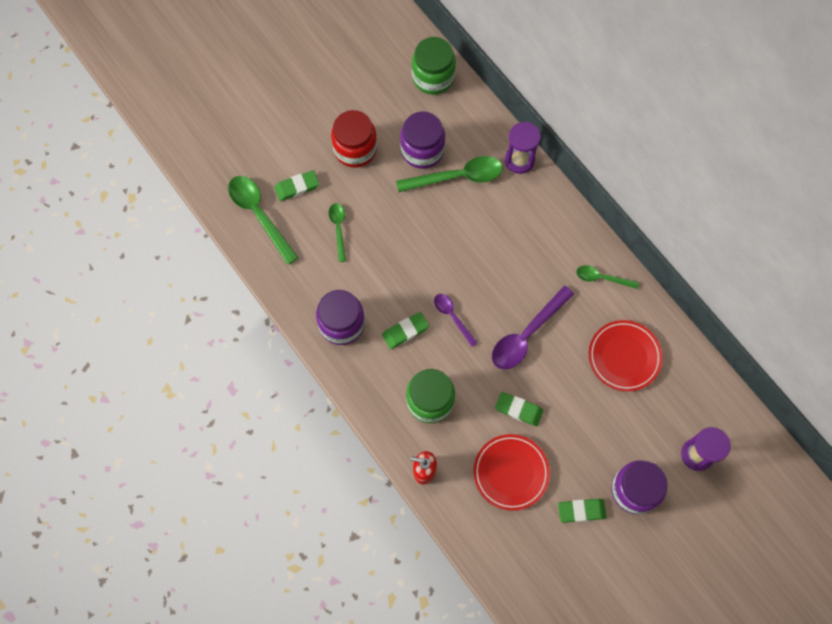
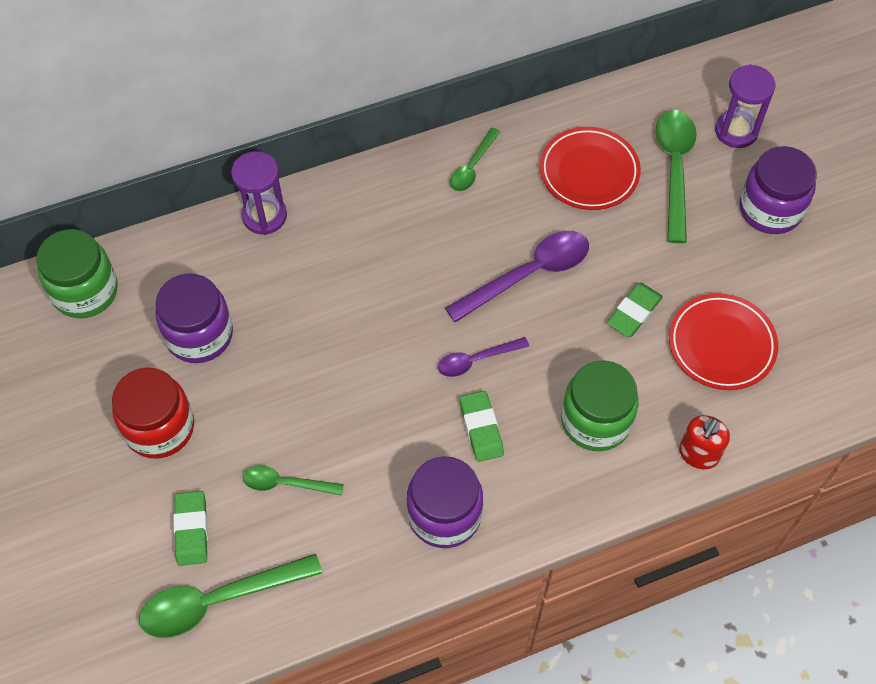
camera: 75 degrees left, 10 degrees down
green spoon [396,156,502,192] -> green spoon moved to [655,110,697,243]
purple spoon [492,286,574,369] -> purple spoon turned 90 degrees counterclockwise [445,231,589,323]
green eraser [558,499,606,523] -> none

